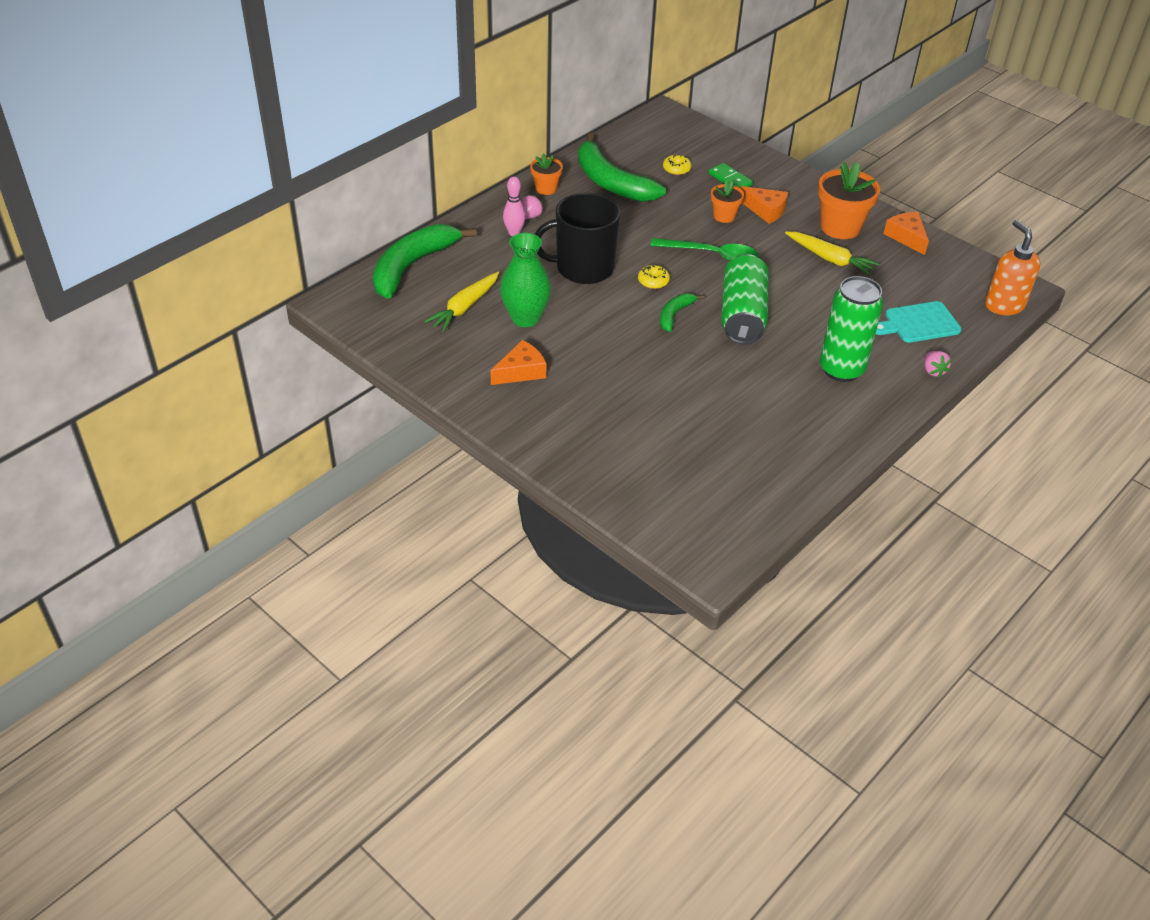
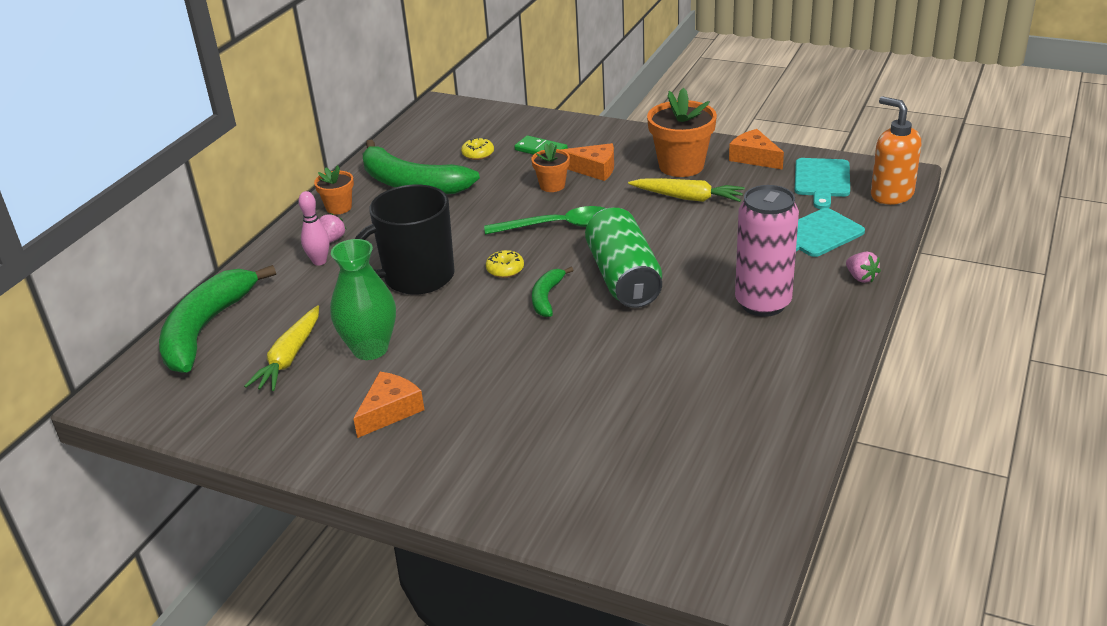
camera: 15 degrees left, 10 degrees down
green can [820,276,883,382] -> pink can [735,185,799,317]
none -> turquoise cutting board [794,158,850,209]

